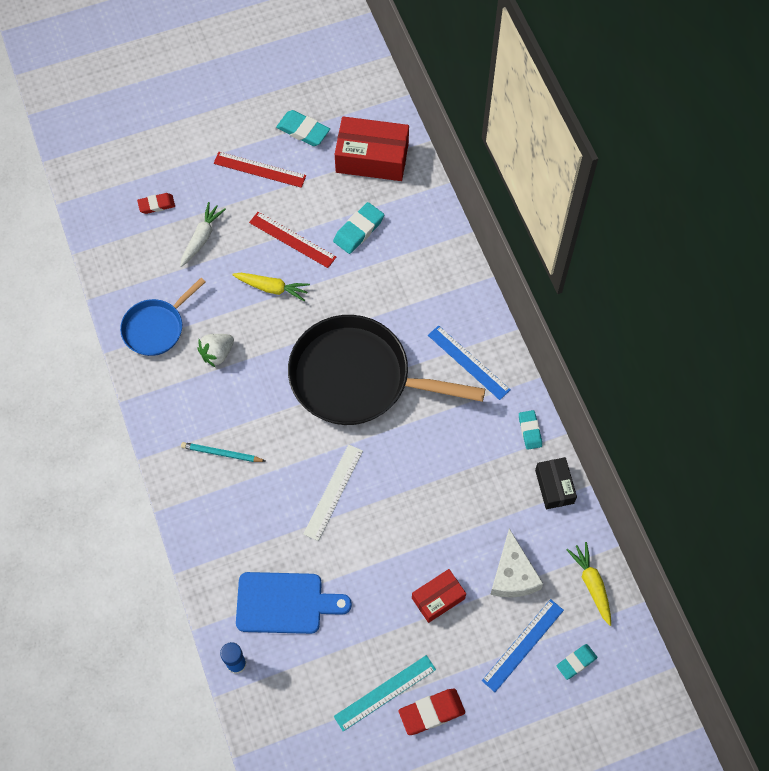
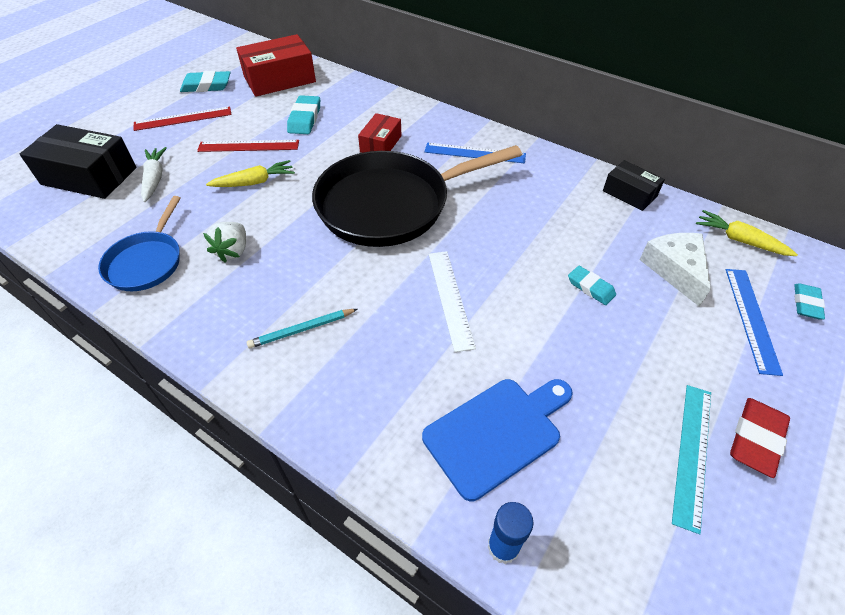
camera: 35 degrees left, 15 degrees down
red eraser [137,193,175,214] -> black box [20,124,137,199]
red box [412,569,466,623] -> red box moved to [358,113,402,153]
white cheese [490,529,543,597] -> white cheese turned 150 degrees counterclockwise [640,233,711,307]
turquoise eraser [519,410,542,450] -> turquoise eraser moved to [568,266,616,305]

